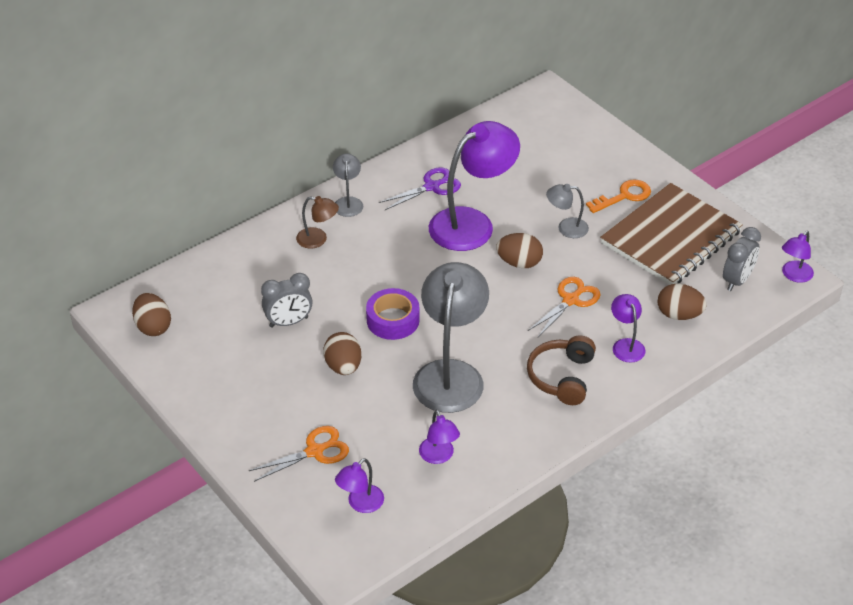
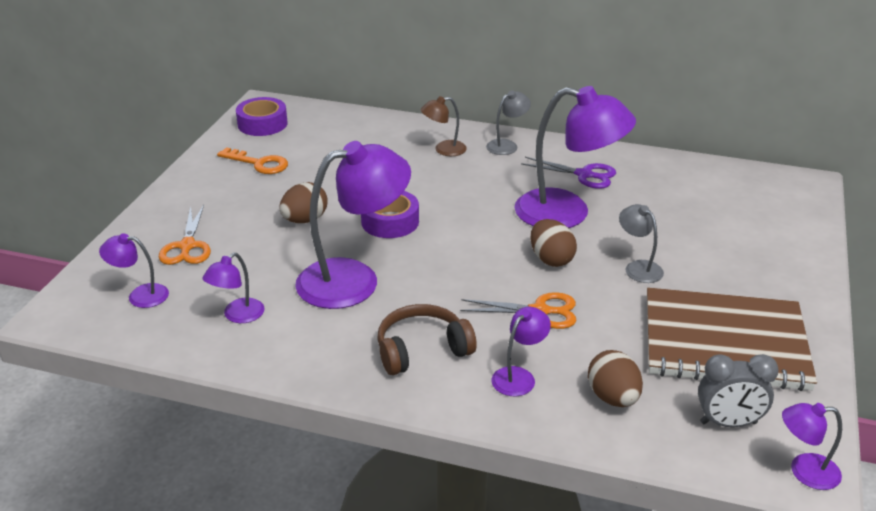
camera: 55 degrees right, 10 degrees down
brown egg [132,293,171,336] -> purple tape [236,97,287,136]
orange scissors [249,426,349,482] -> orange scissors turned 60 degrees clockwise [159,205,211,265]
grey clock [261,273,313,328] -> none
brown lamp [296,196,339,249] -> brown lamp turned 90 degrees clockwise [421,96,467,156]
grey lamp [413,262,489,413] -> purple lamp [295,141,411,309]
orange key [586,179,651,213] -> orange key moved to [217,147,288,174]

